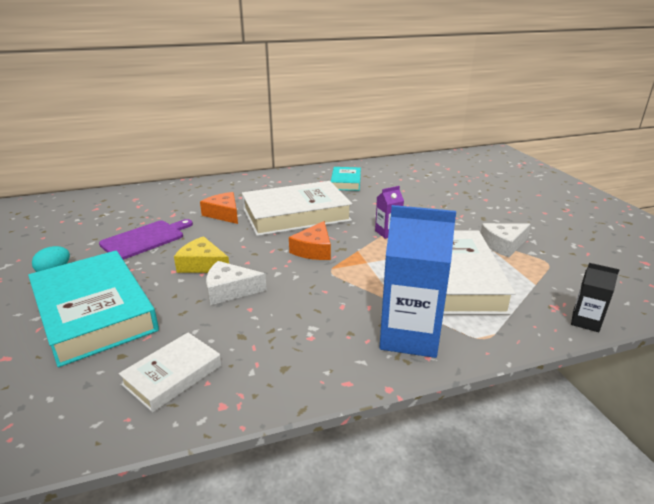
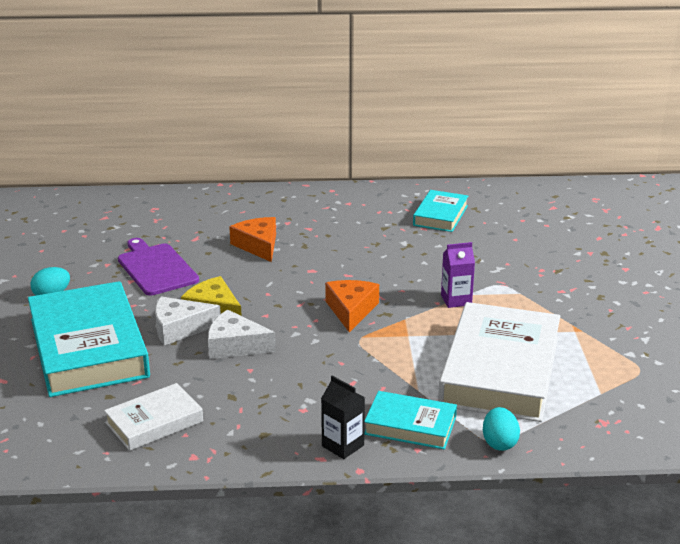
camera: 15 degrees right, 0 degrees up
purple cutting board [99,219,193,260] -> purple cutting board turned 90 degrees counterclockwise [118,238,199,296]
white book [242,181,352,236] -> none
orange cheese [289,221,331,260] -> orange cheese turned 150 degrees clockwise [325,280,379,332]
blue carton [379,205,456,358] -> turquoise book [364,391,457,450]
white cheese [481,223,531,257] -> white cheese moved to [155,297,221,345]
black carton [571,263,619,332] -> black carton moved to [321,376,365,459]
none -> turquoise egg [483,407,520,451]

